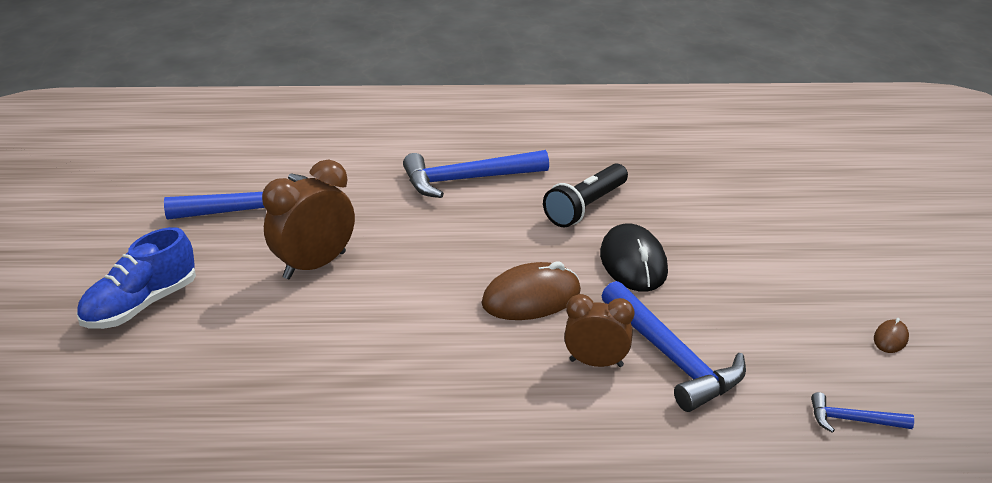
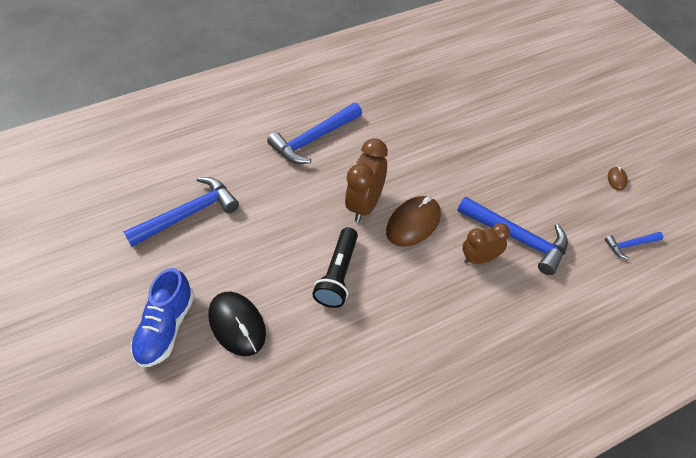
camera: 25 degrees left, 20 degrees up
brown clock [262,160,355,279] -> brown clock moved to [345,138,388,222]
black flashlight [543,163,628,227] -> black flashlight moved to [312,227,358,308]
black mouse [600,223,668,292] -> black mouse moved to [208,292,266,356]

